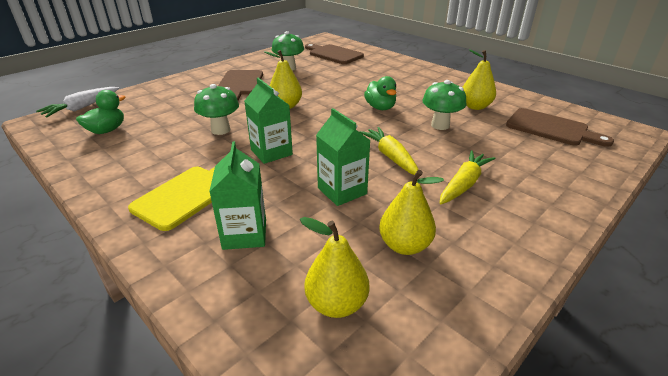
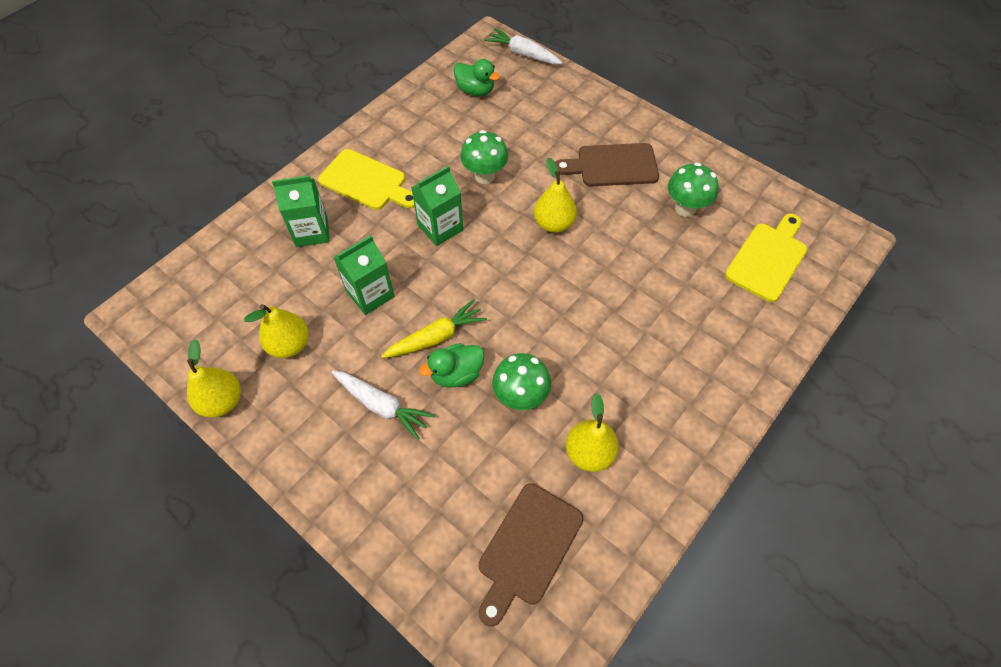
camera: 85 degrees right, 25 degrees up
yellow pear [300,217,369,318] -> yellow pear moved to [187,339,241,418]
brown cutting board [305,44,364,64] -> yellow cutting board [725,214,807,302]
green duck [364,76,397,110] -> green duck moved to [419,343,485,388]
yellow carrot [440,150,495,204] -> white carrot [332,371,435,440]

